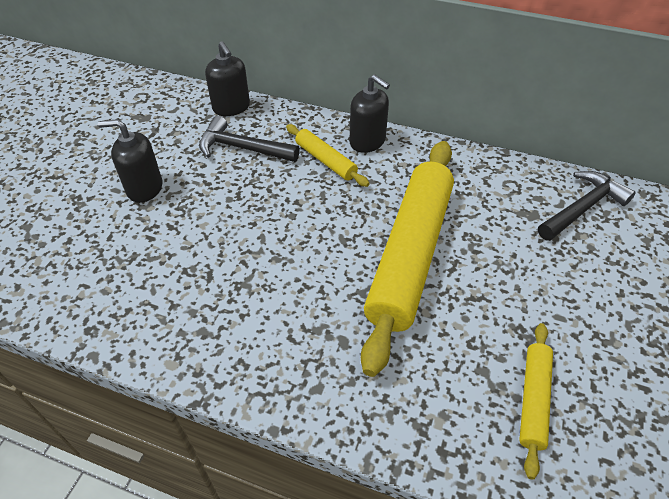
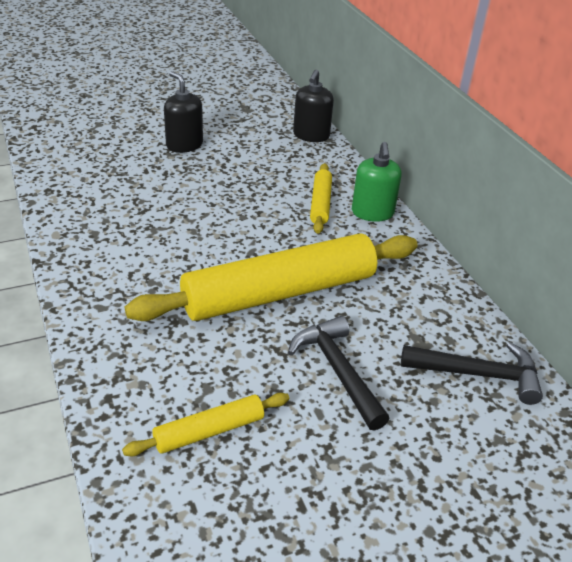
camera: 45 degrees right, 10 degrees down
black hammer [199,116,300,162] -> black hammer moved to [288,316,390,431]
black soap dispenser [349,74,390,153] -> green soap dispenser [352,142,402,222]

